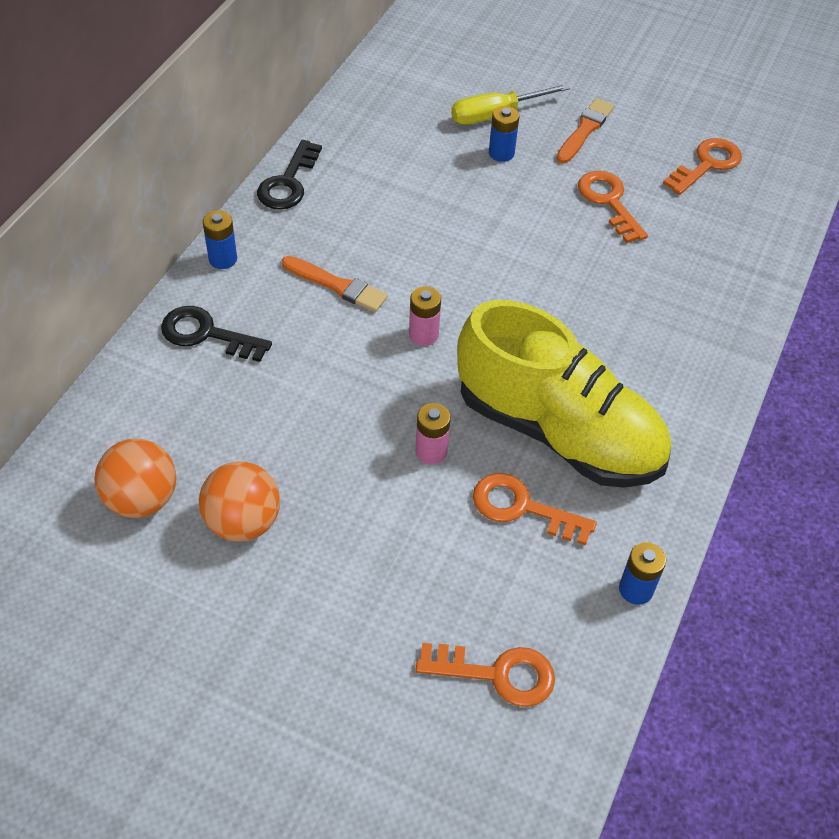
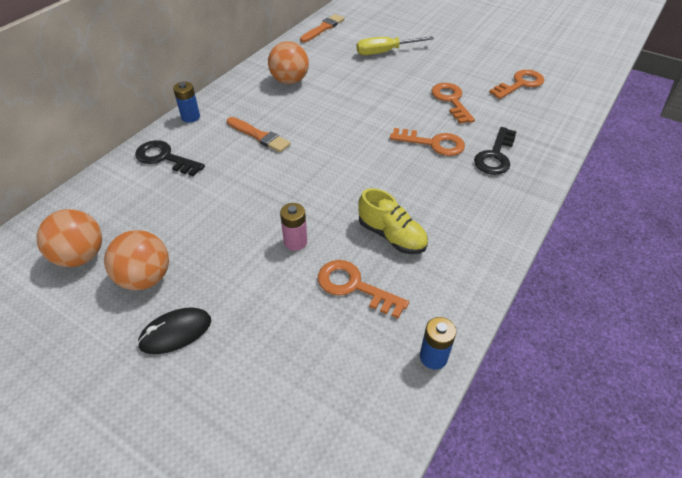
camera: 10 degrees right, 5 degrees down
black key [257,140,322,210] -> black key moved to [474,127,517,175]
pink battery [409,286,441,346] -> none
orange key [416,643,555,707] -> orange key moved to [390,128,465,156]
yellow shoe [457,300,671,488] -> yellow shoe [358,188,428,254], size x0.47
blue battery [489,106,519,162] -> none
orange brush [556,98,614,164] -> orange brush moved to [300,14,344,42]
none -> black mouse [137,307,211,354]
none -> orange ball [268,41,309,84]

